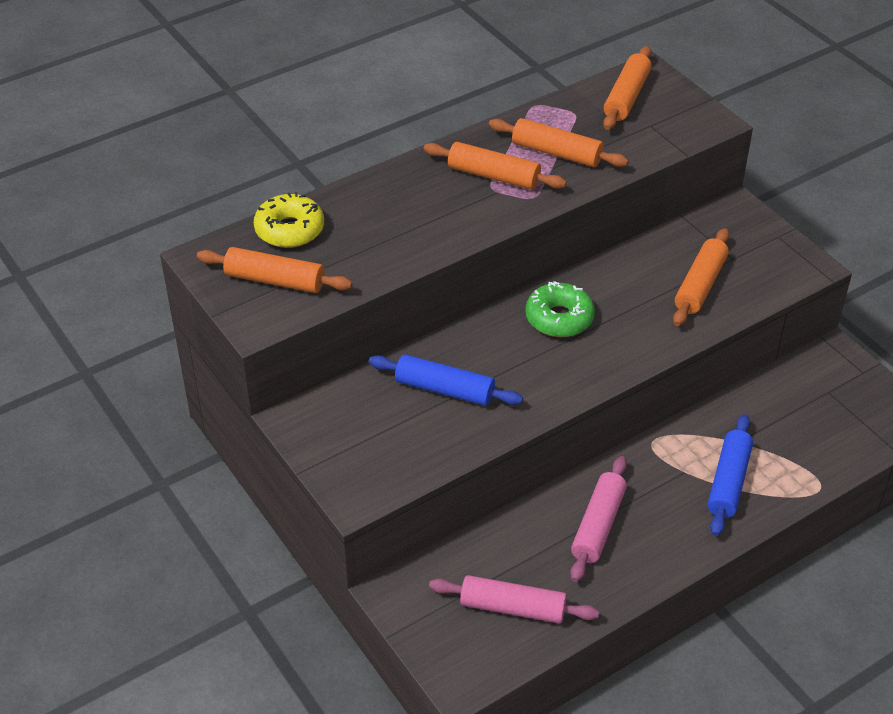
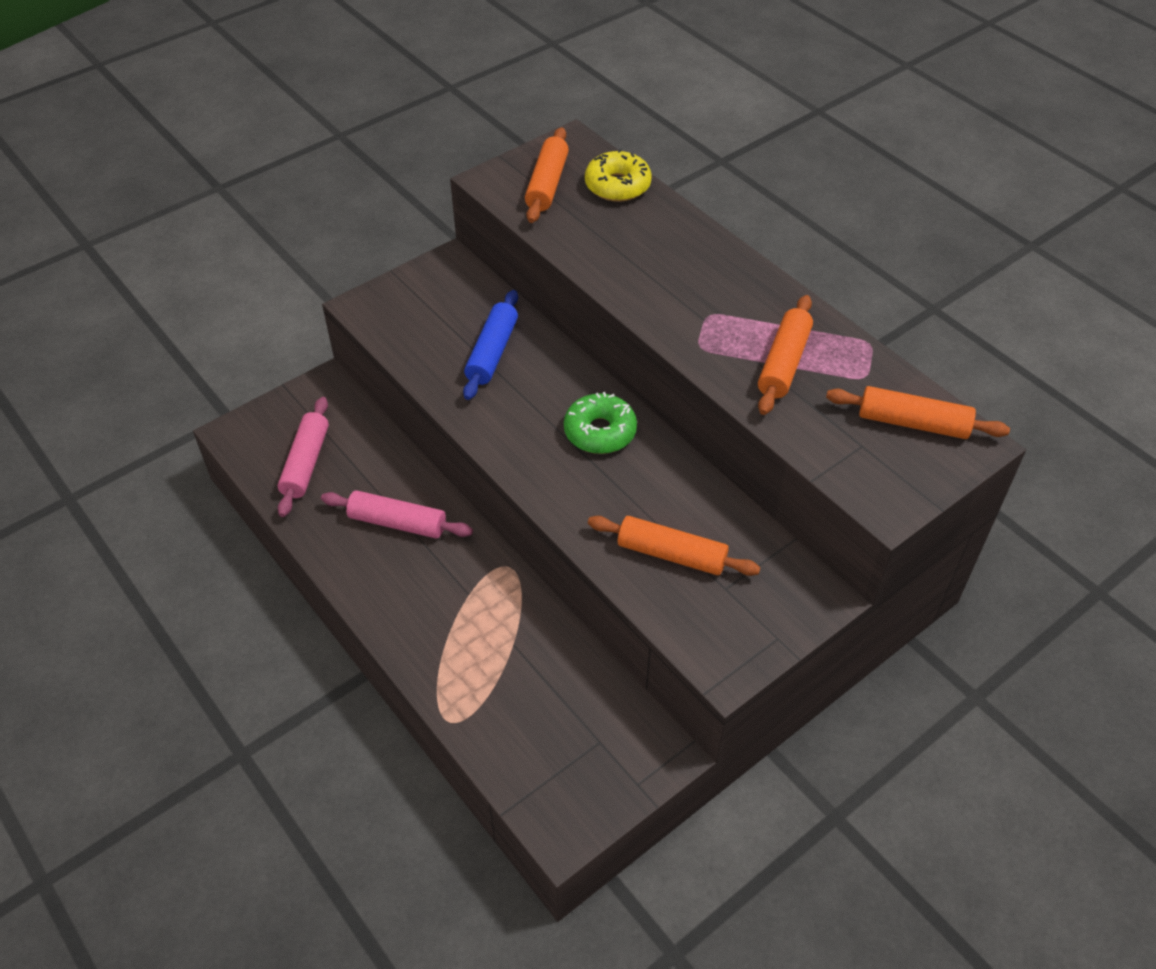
camera: 85 degrees right, 5 degrees up
orange rolling pin [423,142,567,190] -> none
blue rolling pin [708,414,753,536] -> none

